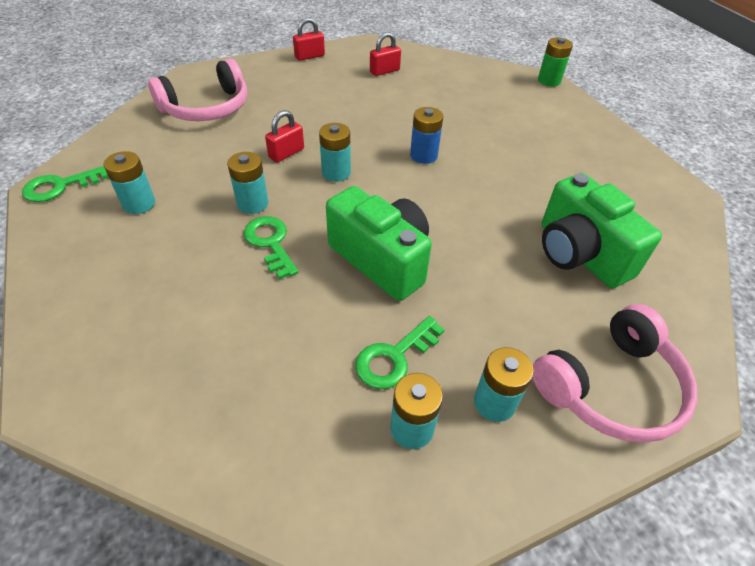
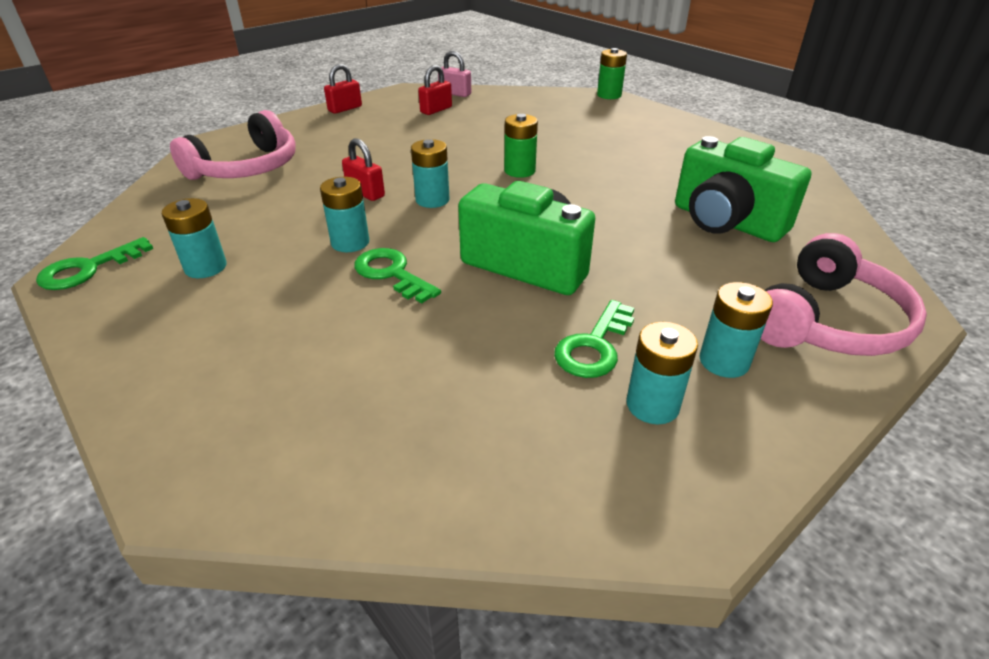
camera: 15 degrees left, 10 degrees down
red padlock [265,110,304,162] -> red padlock turned 75 degrees counterclockwise [342,138,385,201]
blue battery [410,107,443,164] -> green battery [504,114,538,178]
none -> pink padlock [438,51,471,97]

